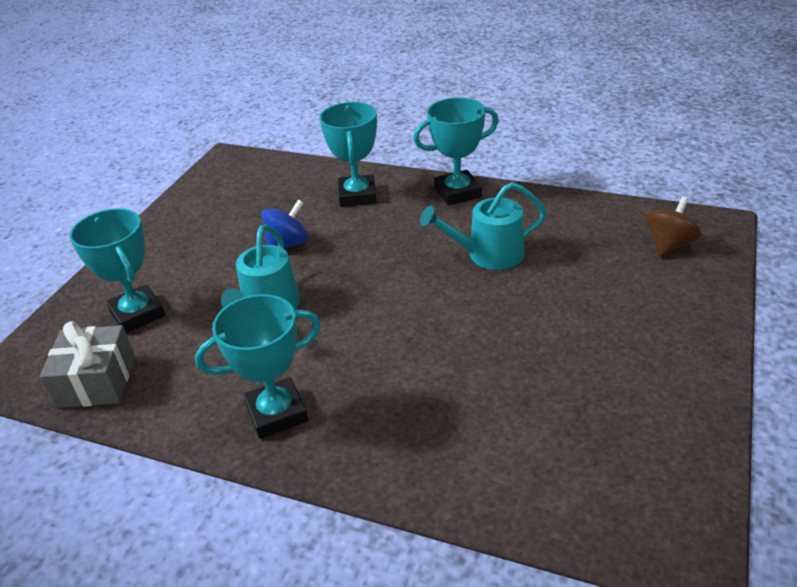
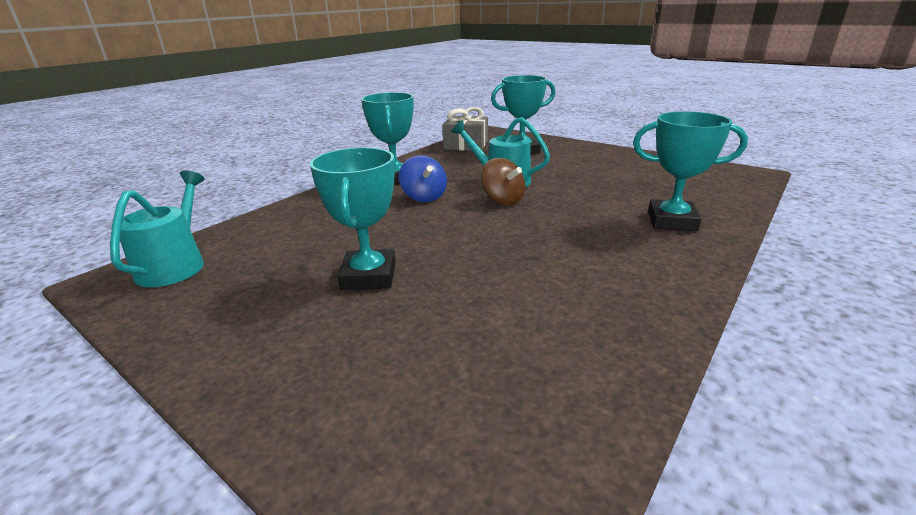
camera: 105 degrees right, 10 degrees down
blue spinning top [261,199,308,248] -> blue spinning top moved to [399,155,447,202]
turquoise trophy [413,97,499,205] -> turquoise trophy moved to [310,147,396,290]
turquoise watering can [420,182,546,270] -> turquoise watering can moved to [110,171,205,287]
brown spinning top [645,196,702,257] -> brown spinning top moved to [481,158,525,205]

